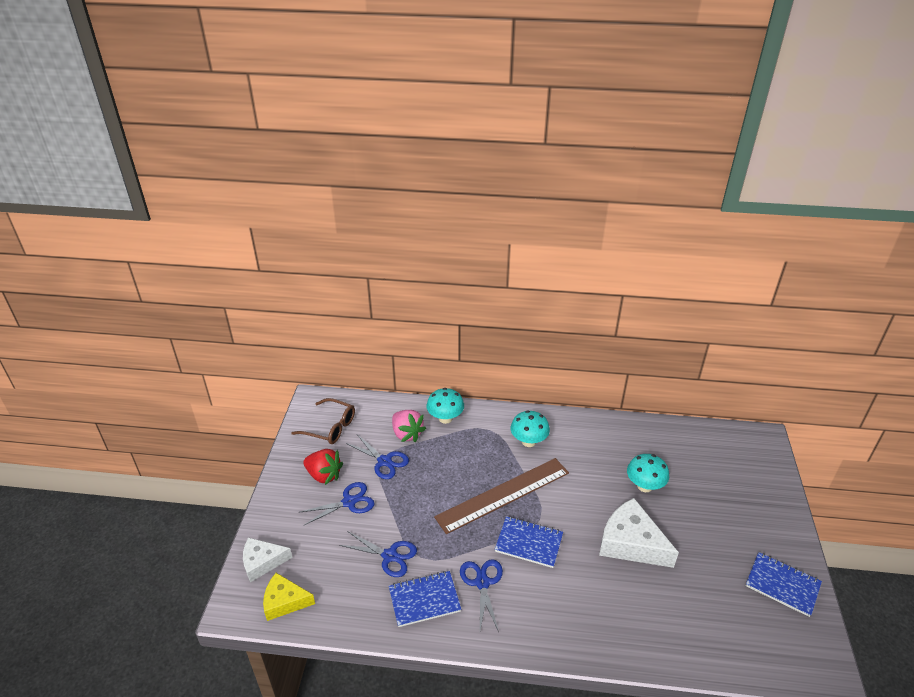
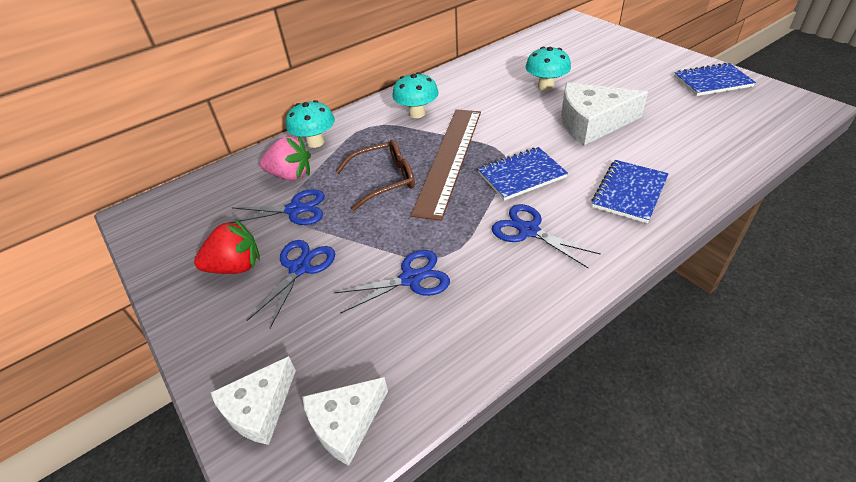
camera: 40 degrees left, 5 degrees up
yellow cheese [263,573,315,621] -> white cheese [303,377,388,466]
brown glasses [292,398,355,444] -> brown glasses moved to [335,140,415,211]
blue notebook [389,571,461,627] -> blue notebook moved to [592,160,669,223]

